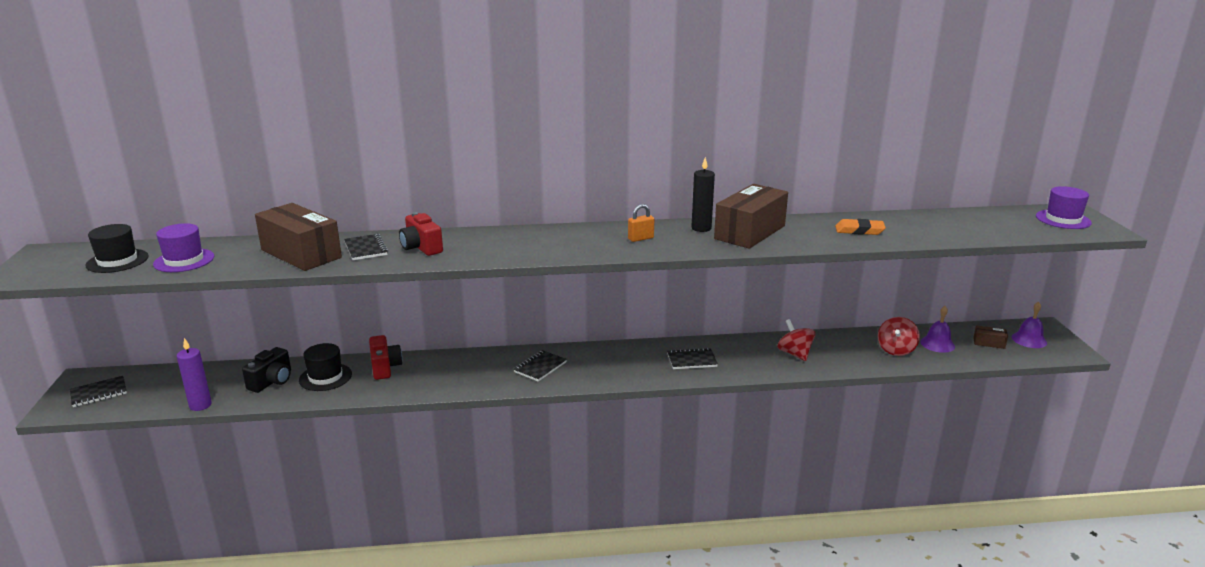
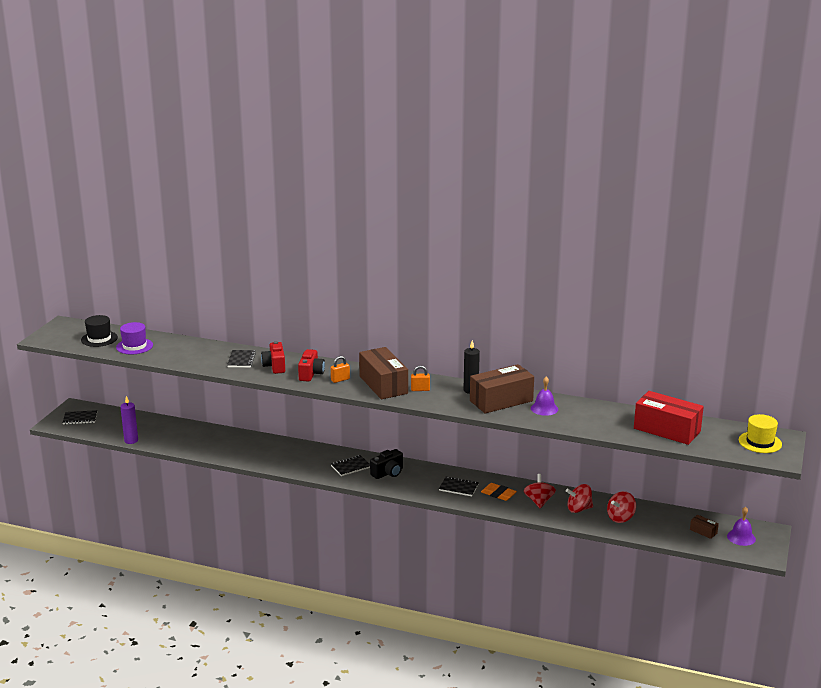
camera: 25 degrees right, 0 degrees up
black camera [242,347,291,393] -> black camera moved to [370,449,403,479]
brown box [255,203,342,271] -> brown box moved to [359,347,408,399]
black hat [299,343,352,391] -> none
red camera [369,335,402,380] -> red camera moved to [298,349,325,381]
orange eraser [835,219,886,235] -> orange eraser moved to [481,483,517,501]
purple bell [920,306,955,353] -> purple bell moved to [531,377,558,416]
purple hat [1036,186,1092,229] -> yellow hat [739,414,782,453]
none -> orange padlock [331,356,350,383]
none -> red spinning top [566,484,593,513]
none -> red box [634,391,704,445]

